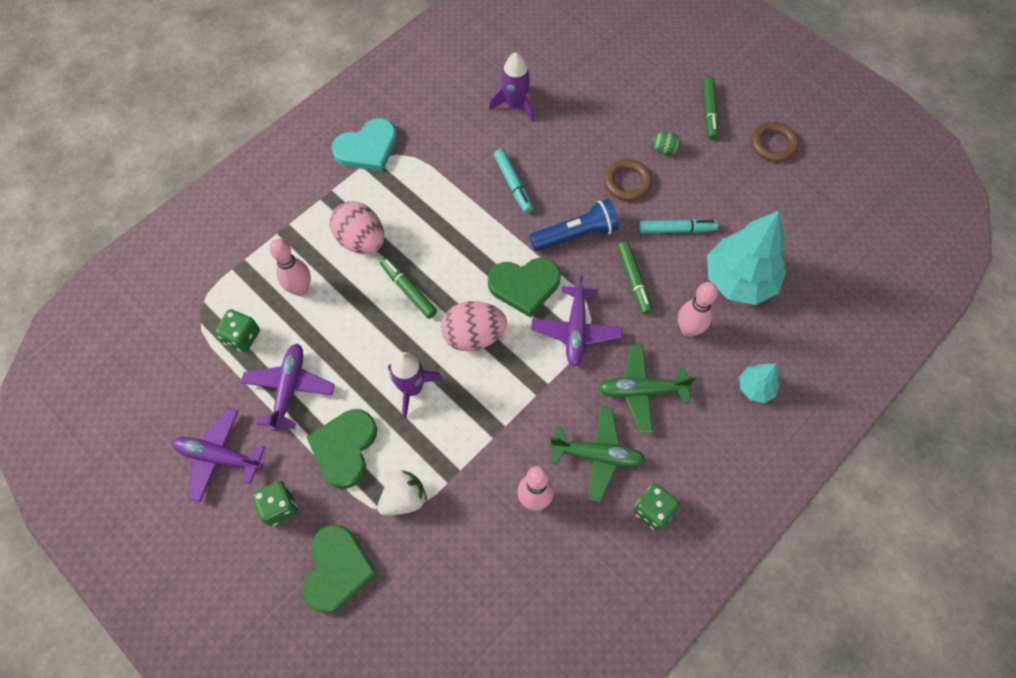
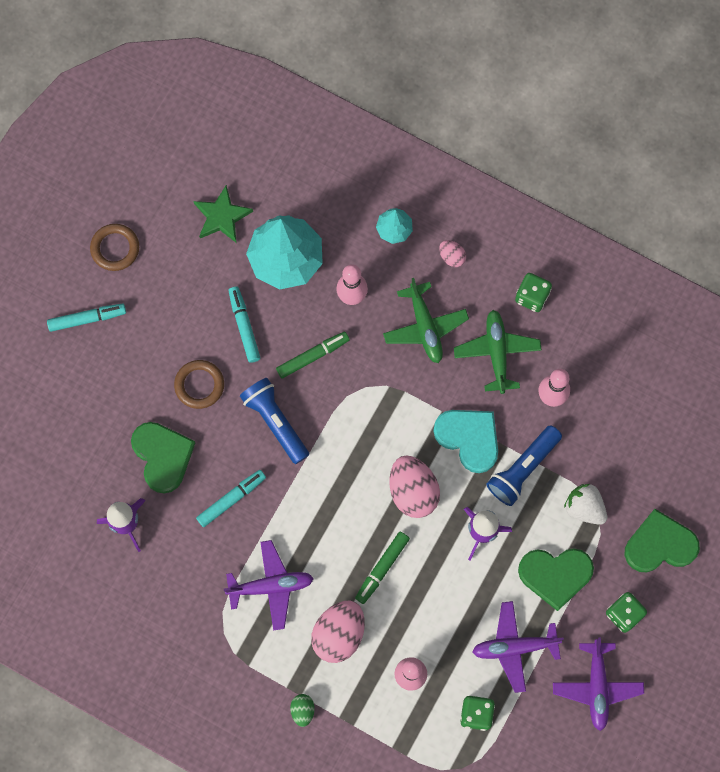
camera: 105 degrees left, 10 degrees up
turquoise heart [331,118,397,171] -> turquoise heart moved to [433,410,498,473]
green heart [488,258,561,317] -> green heart moved to [131,422,195,493]
purple plane [531,276,623,367] -> purple plane moved to [224,540,314,631]
green egg [652,132,681,155] -> green egg moved to [290,694,315,727]
green marker [703,76,719,140] -> turquoise marker [47,304,126,332]
none -> green star [193,185,253,243]
none -> pink egg [439,240,466,267]
none -> blue flashlight [486,425,562,506]

